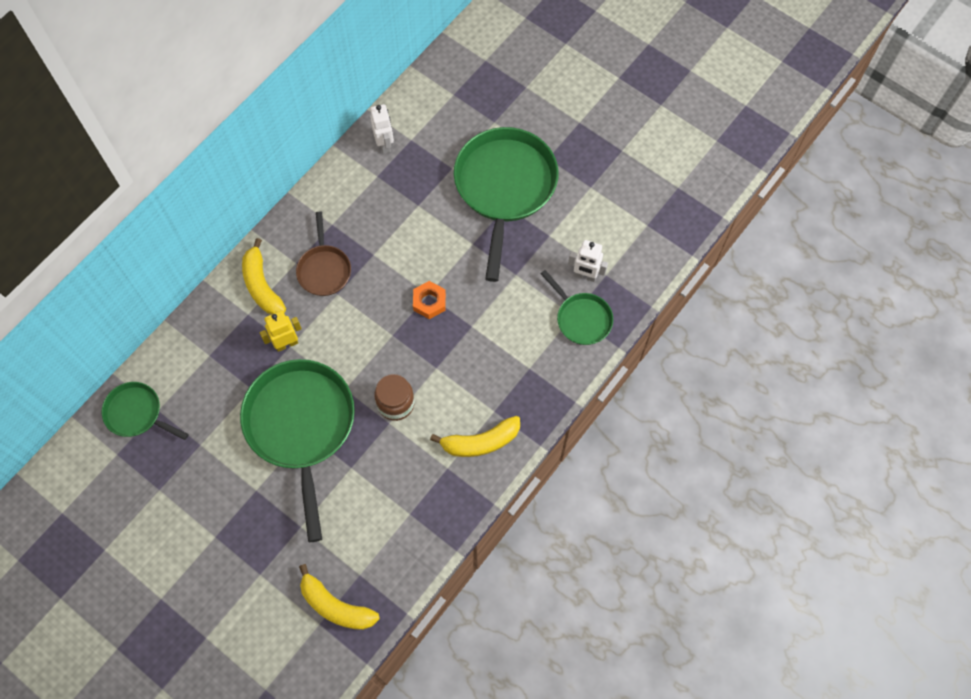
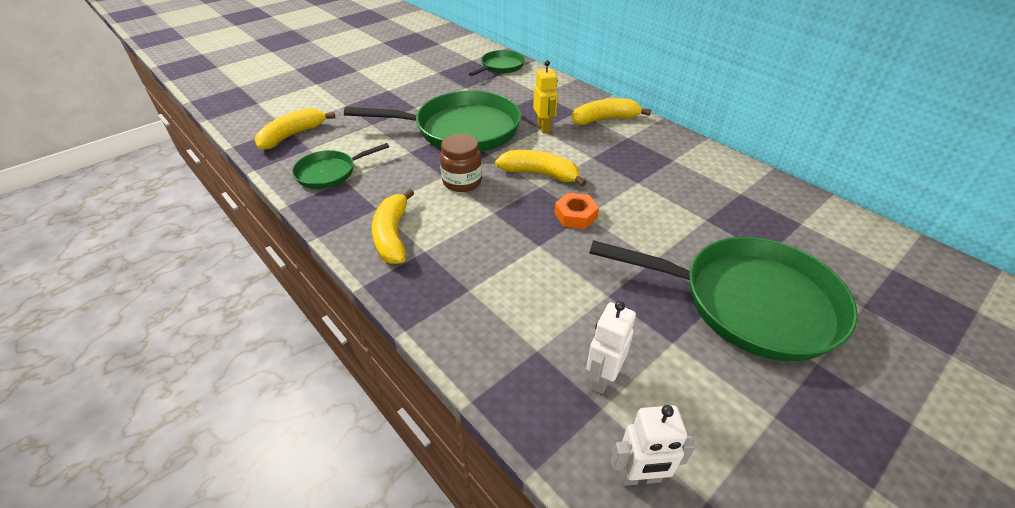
camera: 100 degrees right, 25 degrees down
brown pan [296,211,351,296] -> none
white robot [370,104,394,154] -> white robot moved to [611,405,696,486]
green pan [541,270,613,345] -> green pan moved to [292,143,389,189]
none -> yellow banana [495,150,587,187]

